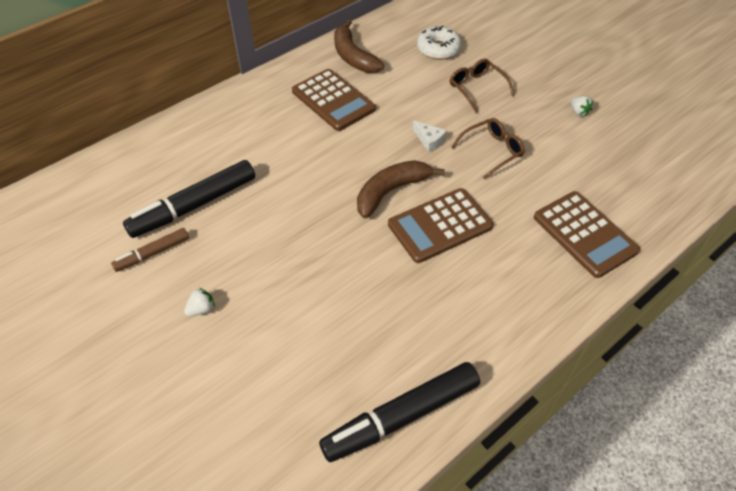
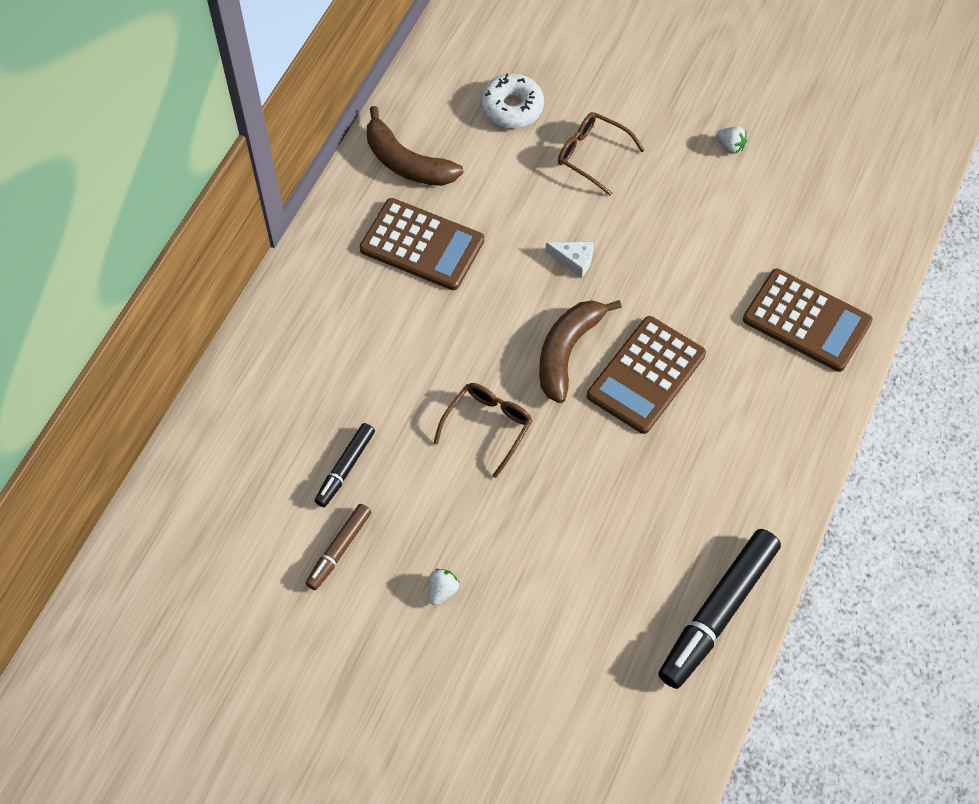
camera: 25 degrees left, 10 degrees up
black marker [123,160,255,238] -> black marker [315,423,375,507], size x0.54
brown glasses [451,118,525,179] -> brown glasses moved to [434,383,533,478]

